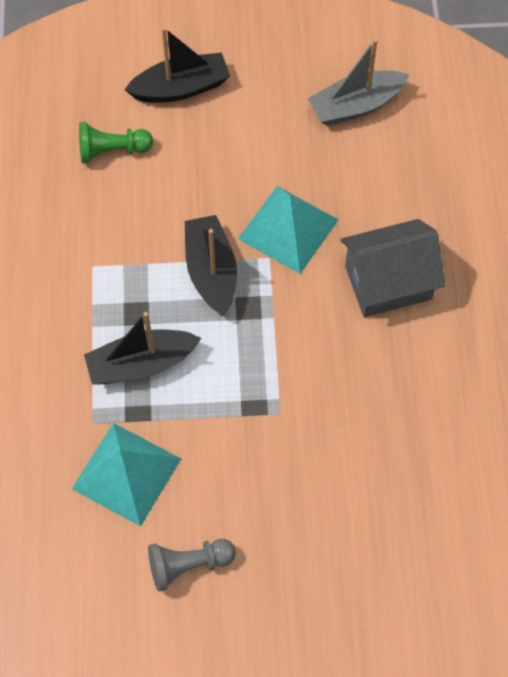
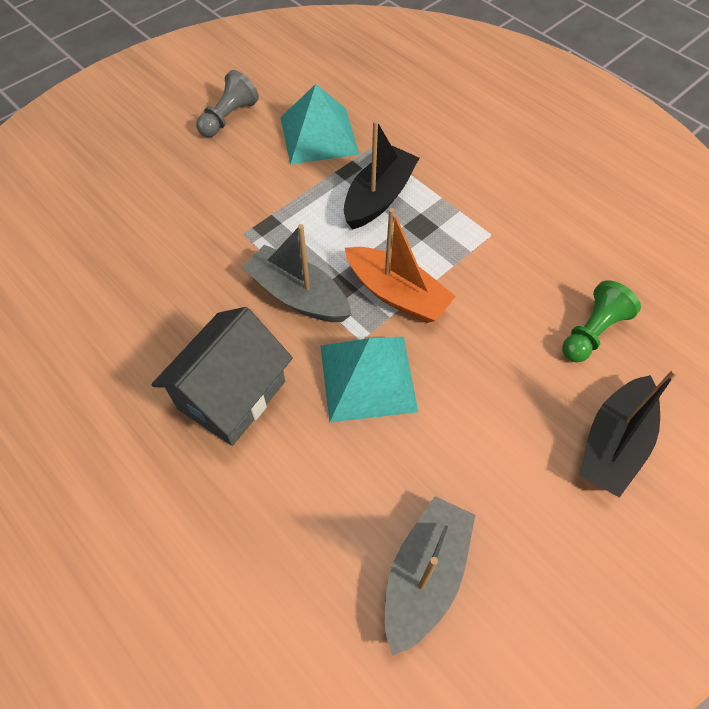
camera: 140 degrees right, 5 degrees down
black boat [185,215,237,316] -> orange boat [345,208,456,323]
none -> grey boat [242,224,352,322]

